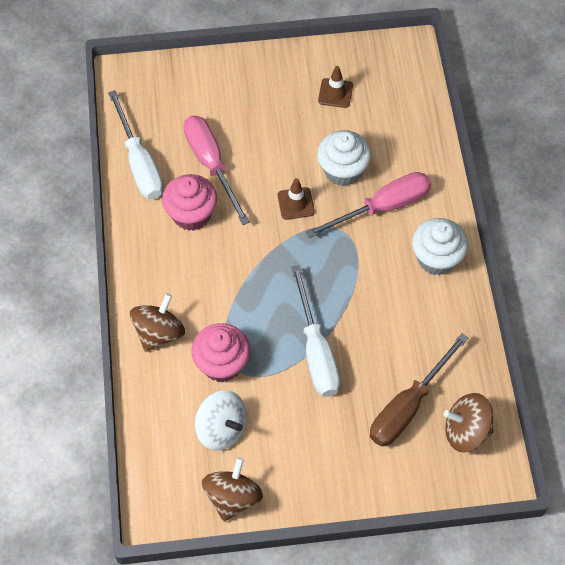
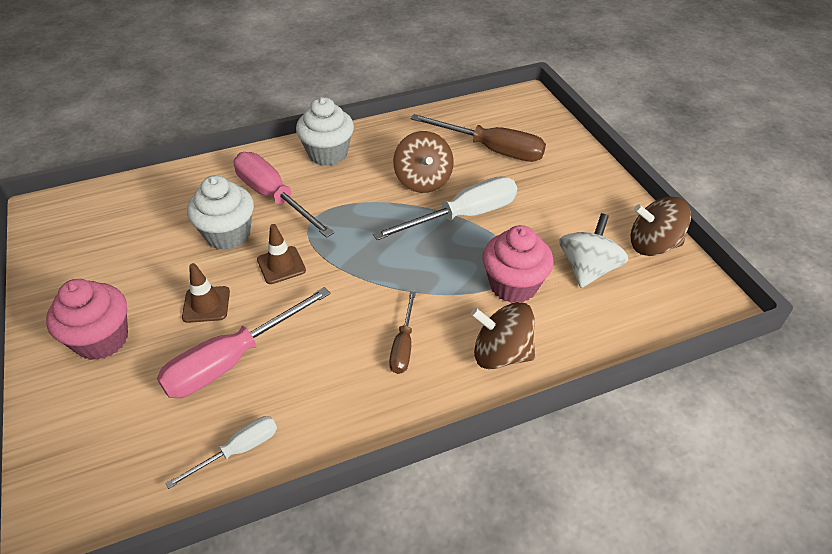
camera: 105 degrees left, 15 degrees down
white screwdriver [108,90,163,199] -> white screwdriver [165,416,277,489], size x0.55
pink cupcake [162,174,217,231] -> pink cupcake moved to [46,279,128,360]
brown traffic cone [318,66,353,108] -> brown traffic cone moved to [182,263,230,323]
brown spinning top [444,393,494,452] -> brown spinning top moved to [393,131,454,193]
none -> brown screwdriver [389,291,416,374]

